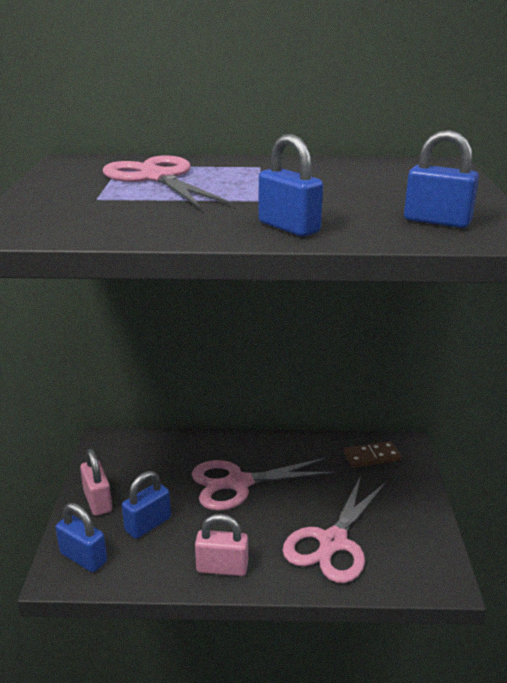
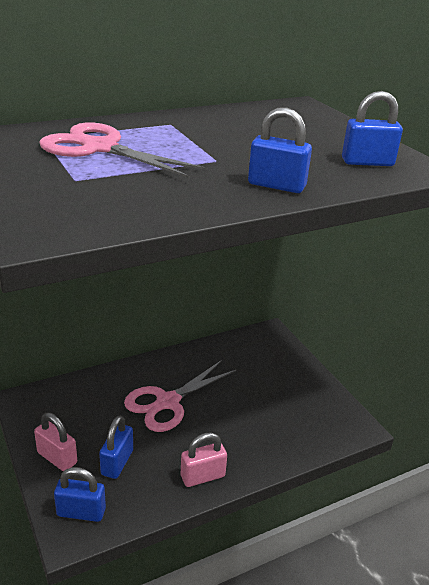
camera: 30 degrees left, 5 degrees up
pink scissors [282,476,386,583] -> none
brown domino [344,441,401,468] -> none

